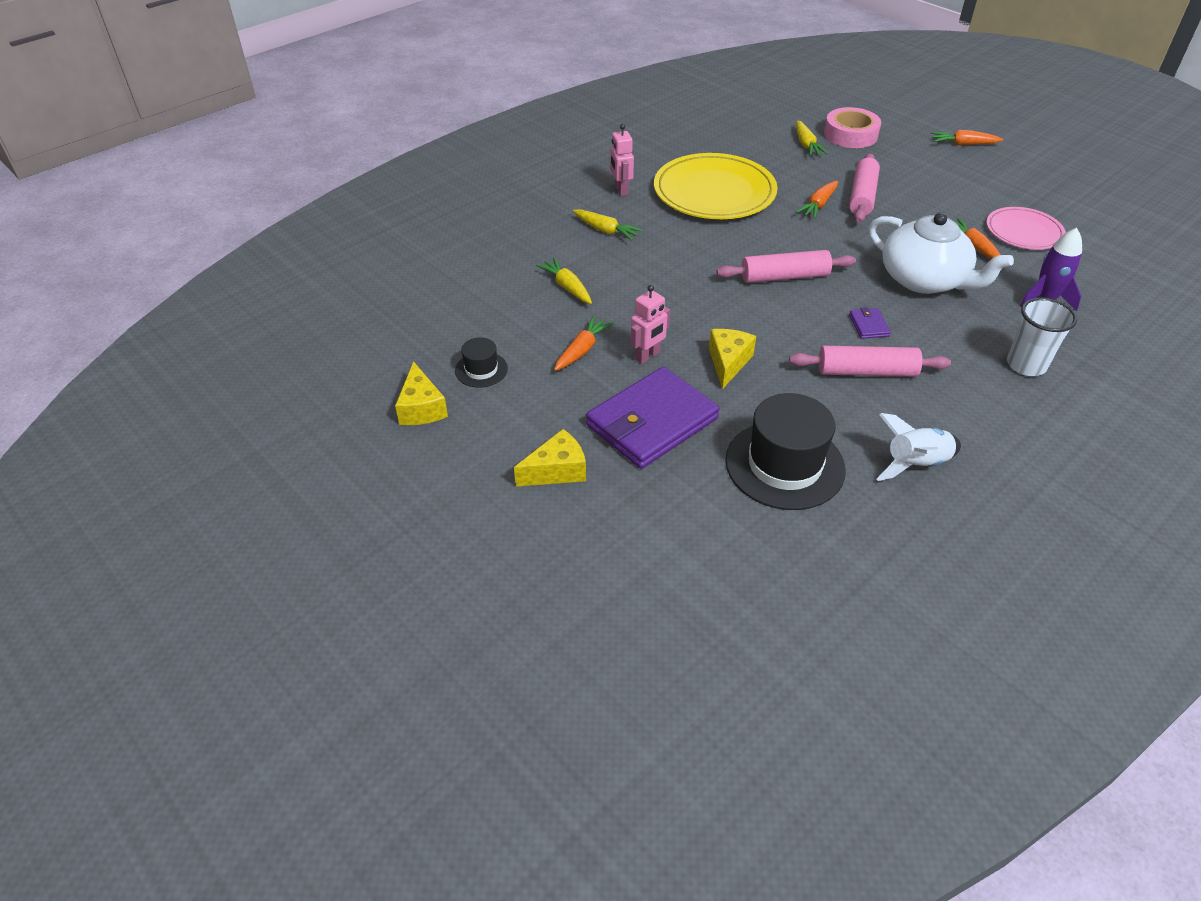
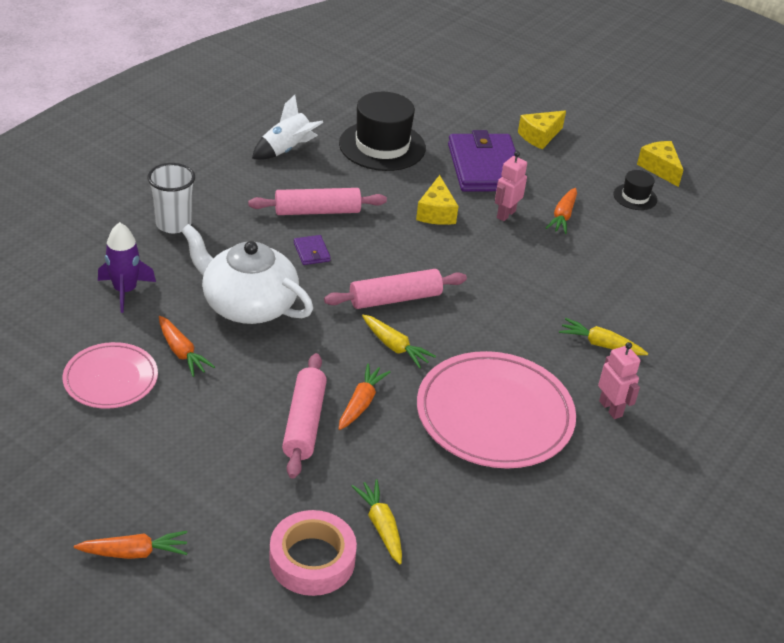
camera: 165 degrees right, 5 degrees down
yellow carrot [536,257,592,304] -> yellow carrot moved to [362,314,436,368]
purple wallet [586,367,720,469] -> purple wallet turned 45 degrees counterclockwise [448,130,516,192]
yellow plate [654,153,778,219] -> pink plate [417,351,576,468]

